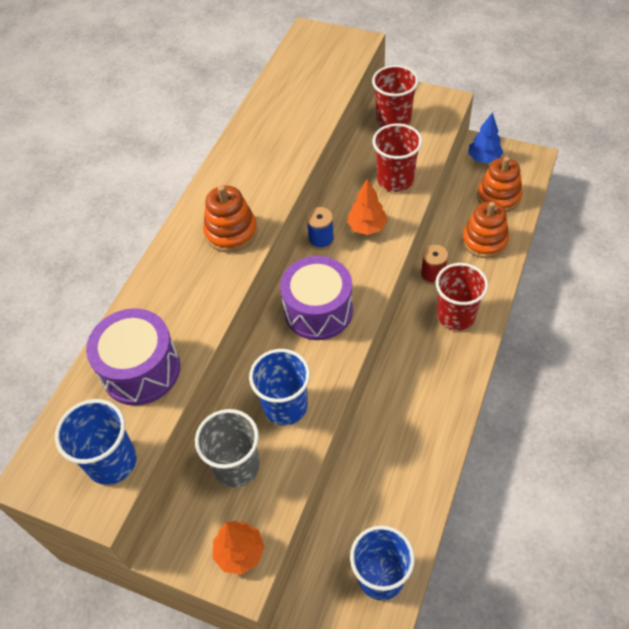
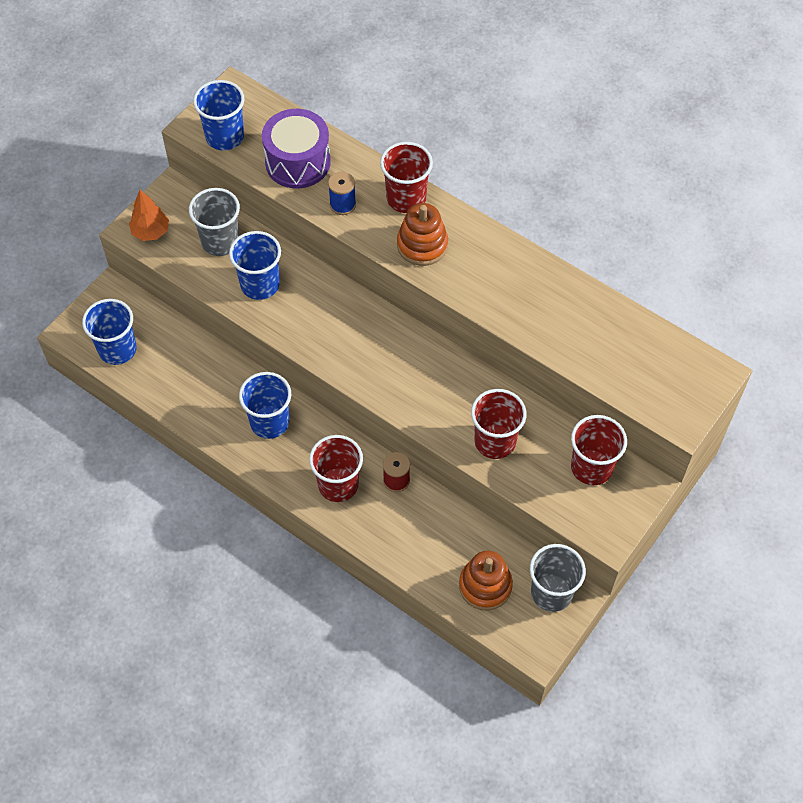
camera: 100 degrees right, 5 degrees up
purple drum [280,256,353,340] -> none
blue spool [306,207,334,250] -> blue spool moved to [328,172,356,215]
orange tree [347,179,388,235] -> none
orange stacking toy [462,202,509,258] -> none
blue tree [468,112,504,164] -> grey cup [530,544,586,612]
none -> blue cup [239,372,291,439]
none -> red cup [380,142,433,213]

